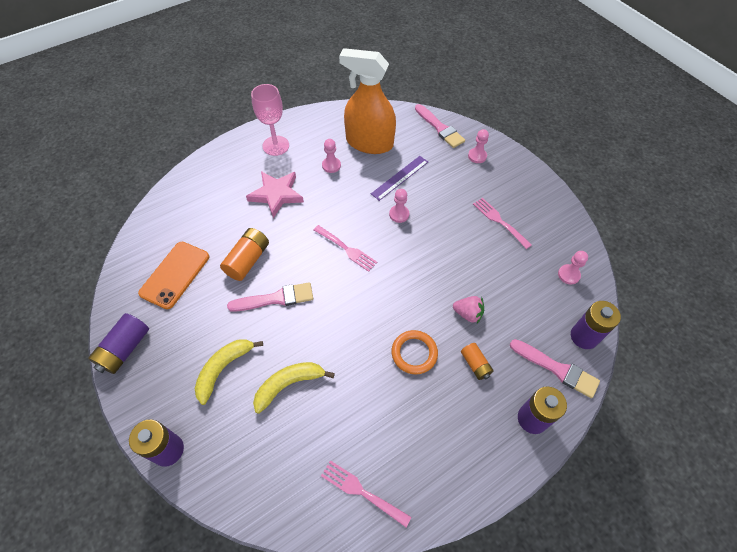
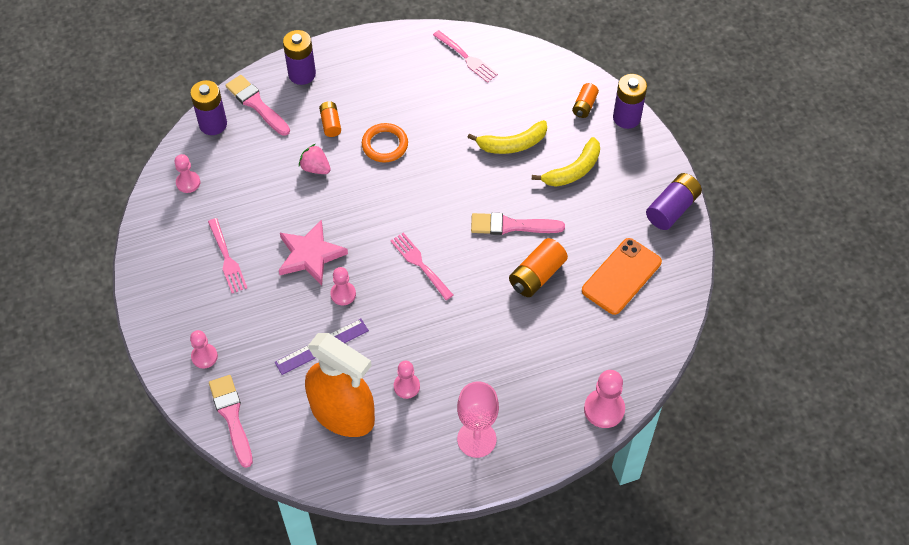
camera: 165 degrees left, 0 degrees up
pink star [246,171,304,218] -> pink star moved to [279,220,348,285]
none -> orange battery [572,83,599,118]
none -> pink pawn [584,370,625,428]

